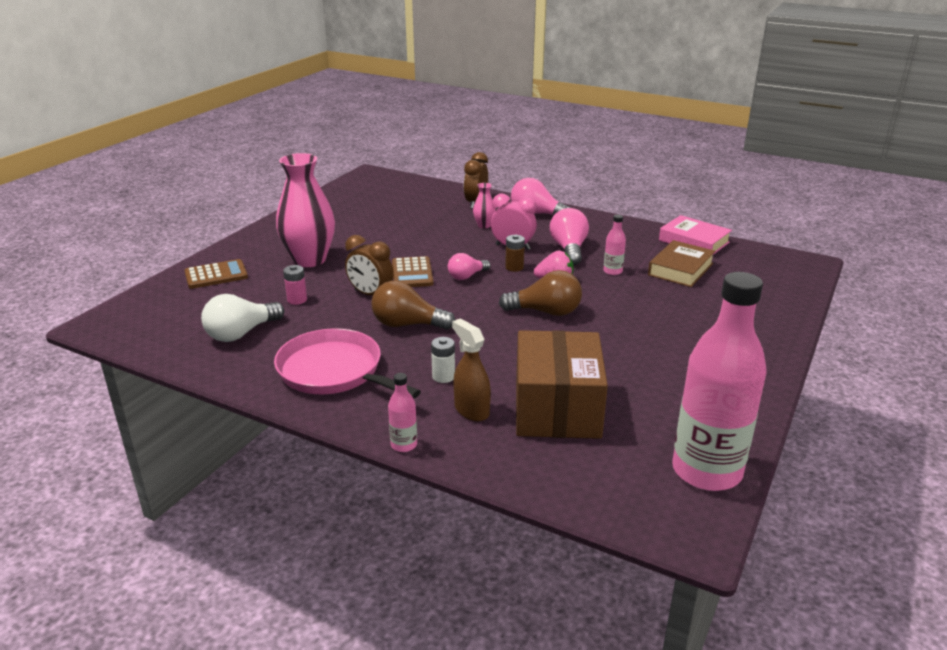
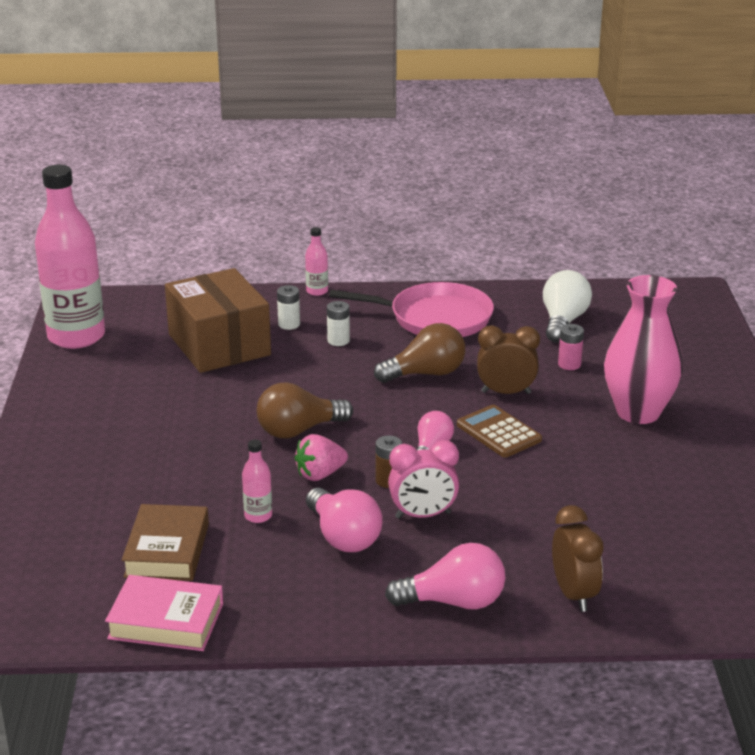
camera: 150 degrees right, 0 degrees up
brown calculator [184,259,248,289] -> none
brown spray bottle [452,318,491,421] -> white battery [277,285,300,330]
pink vase [473,183,496,228] -> none

